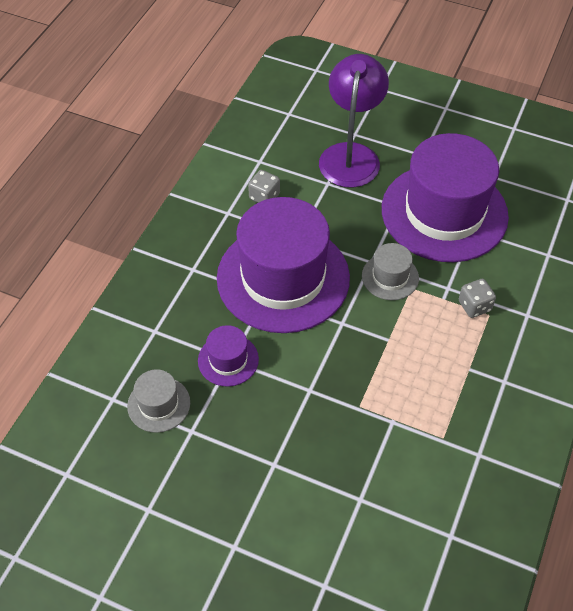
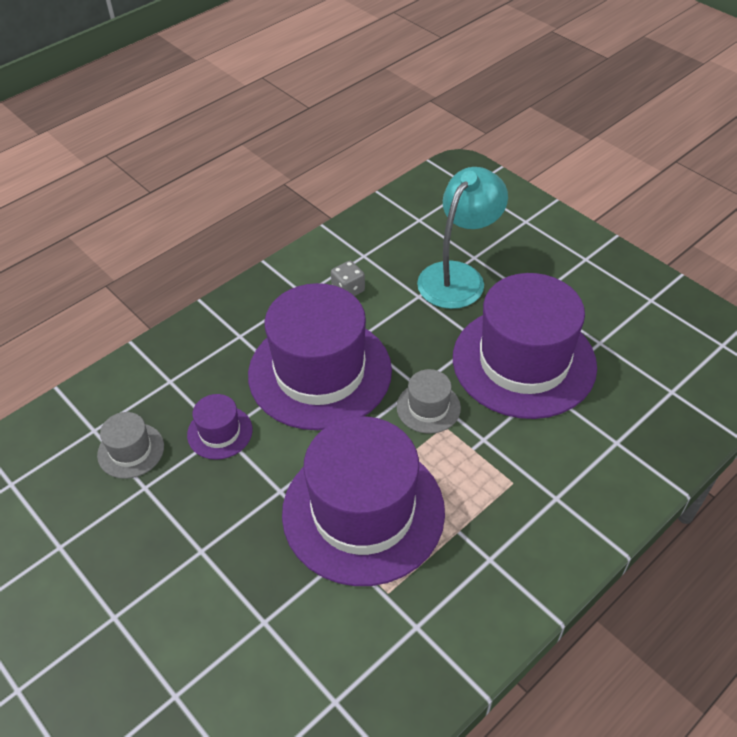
camera: 25 degrees right, 5 degrees down
purple lamp [319,54,389,188] -> turquoise lamp [417,167,508,309]
grey dice [459,279,496,318] -> none
none -> purple hat [282,416,445,586]

